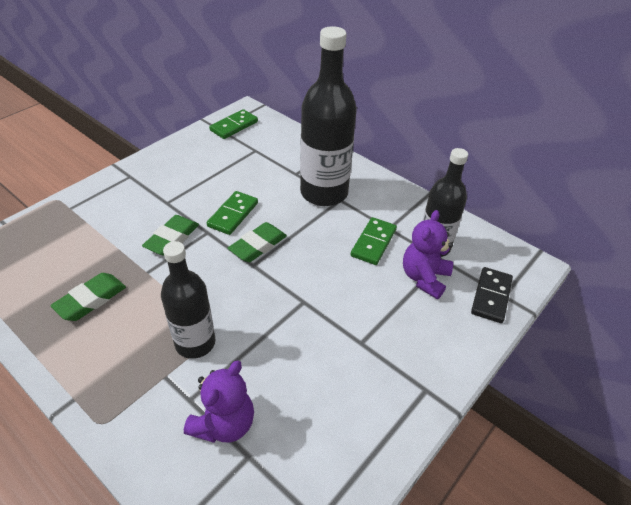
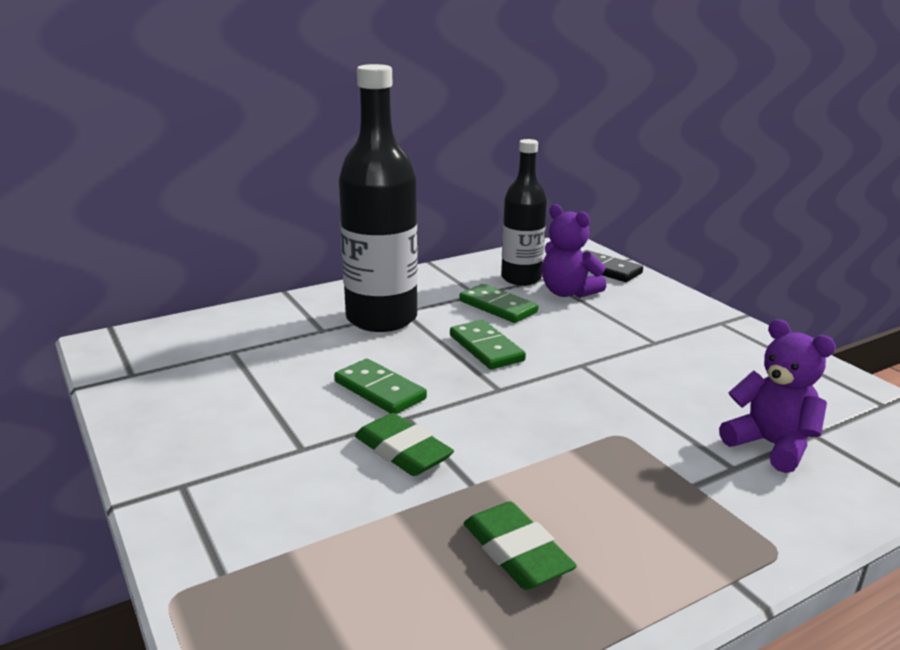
camera: 70 degrees left, 20 degrees down
black bottle [161,241,216,359] -> none
green domino [209,109,258,139] -> green domino moved to [450,320,526,369]
green eraser [228,222,287,262] -> none

